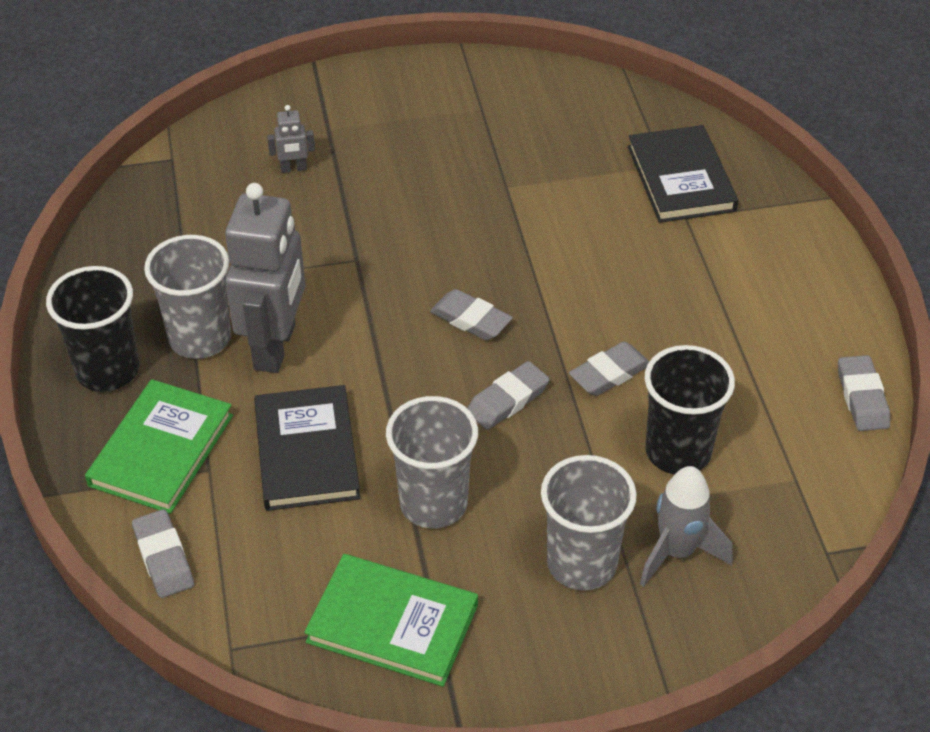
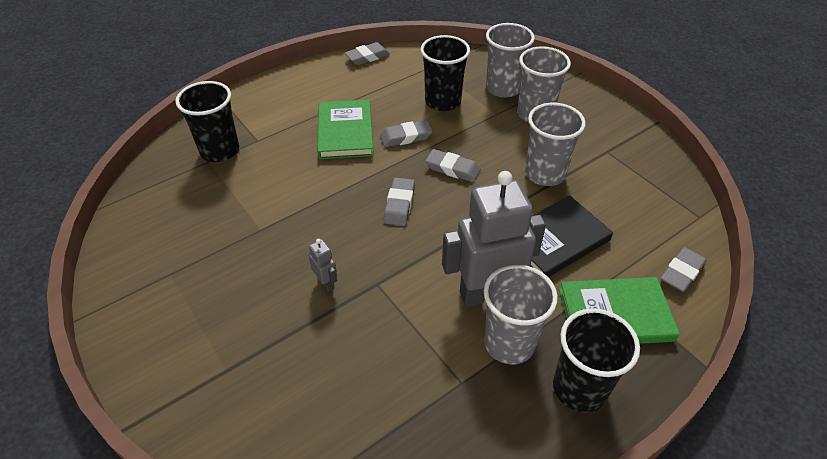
camera: 115 degrees left, 0 degrees up
grey robot [267,105,315,173] -> grey robot moved to [309,239,337,292]
green book [304,554,478,687] -> green book moved to [317,99,374,159]
grey eraser [569,341,649,396] -> grey eraser turned 45 degrees counterclockwise [380,120,433,147]
black book [628,125,738,223] -> black cup [175,81,239,162]
grey rocket [640,466,733,587] -> grey cup [486,23,535,98]

